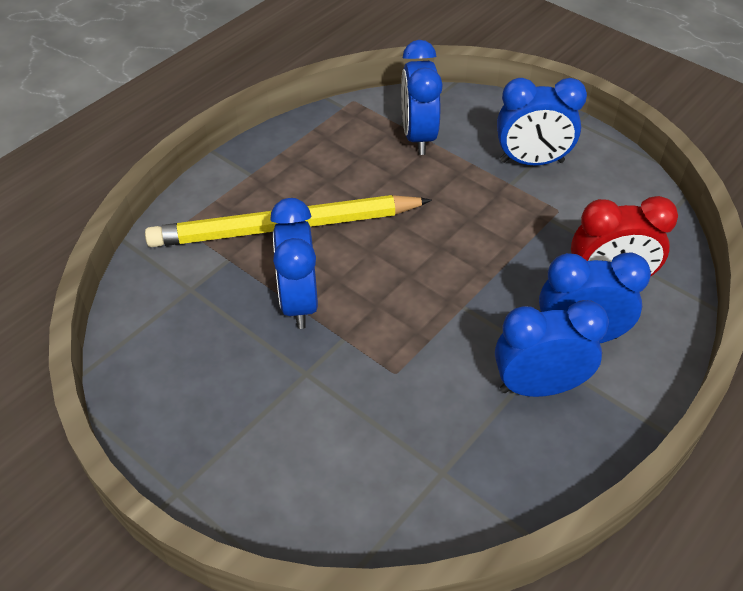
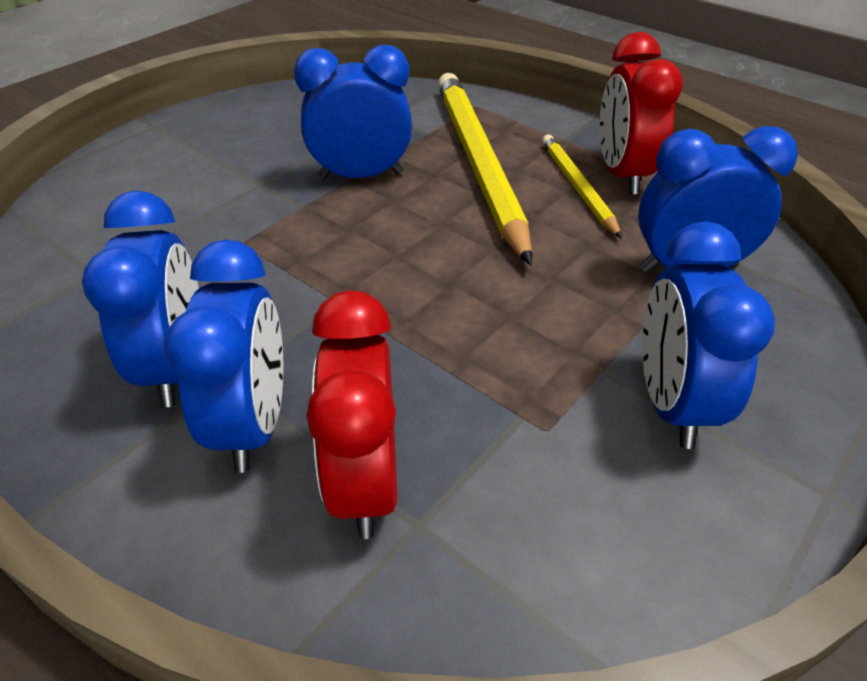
camera: 90 degrees right, 5 degrees down
none -> yellow pencil [542,134,622,239]
none -> red clock [599,32,683,195]

